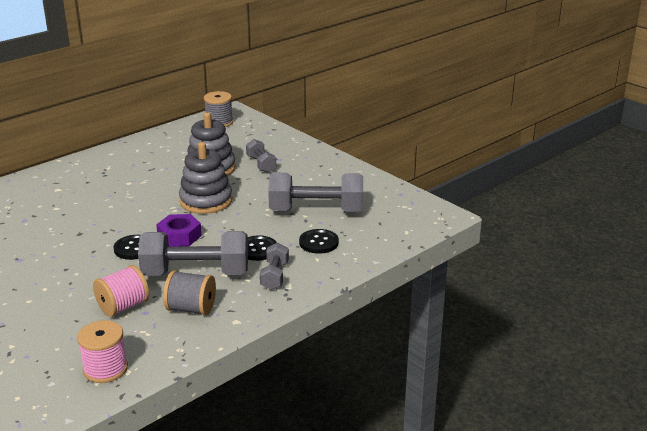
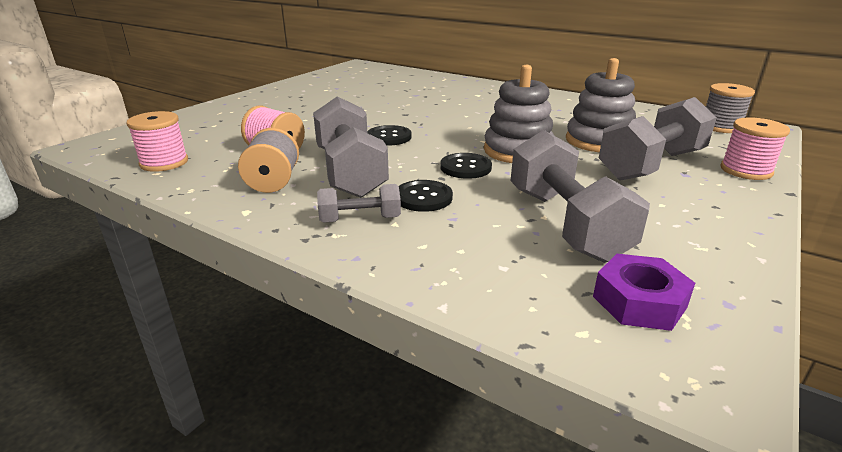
camera: 75 degrees right, 0 degrees up
purple nut [156,214,202,247] -> purple nut moved to [593,254,695,331]
grey dumbbell [246,139,276,173] -> grey dumbbell [599,97,717,181], size x1.96
black button [299,229,339,254] -> black button moved to [440,153,492,179]
none -> pink spool [720,117,790,180]

